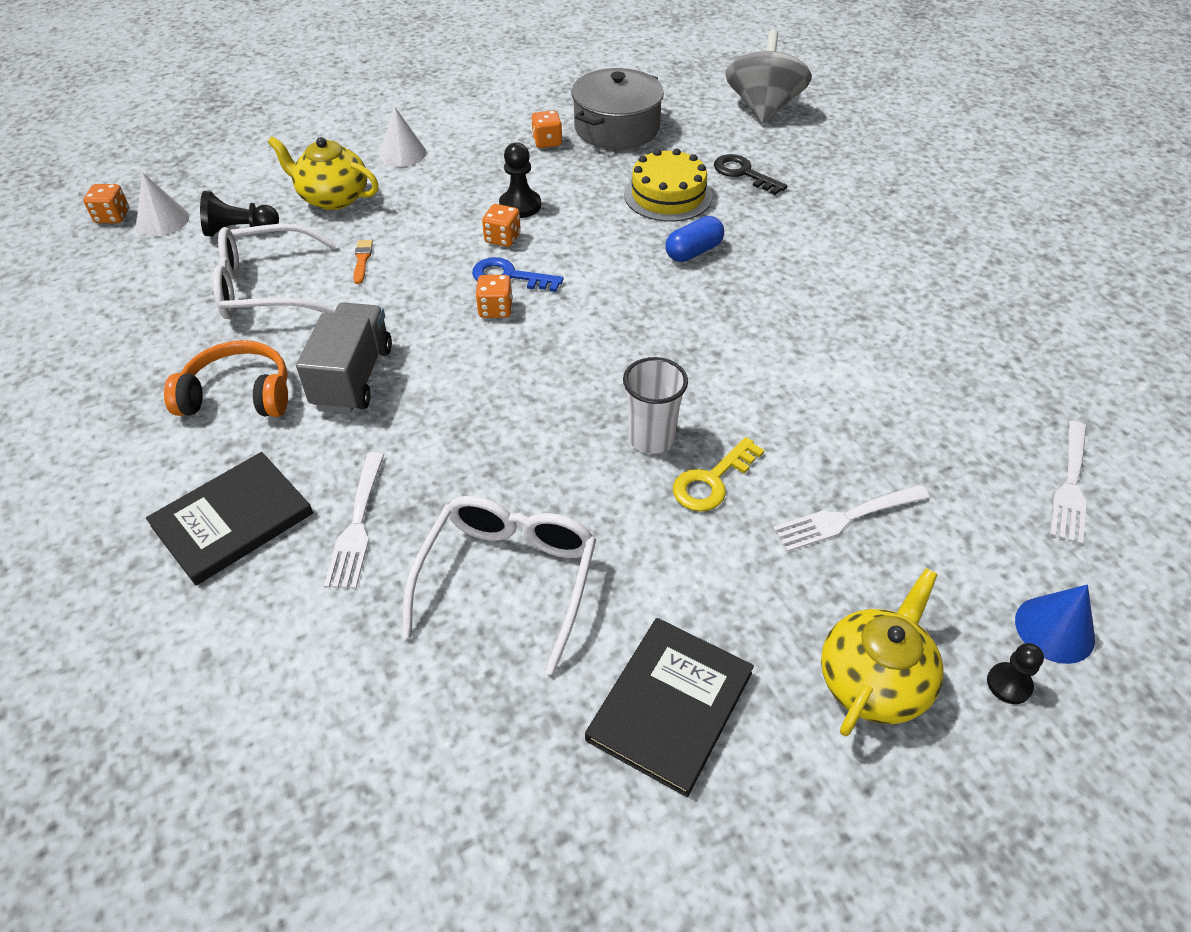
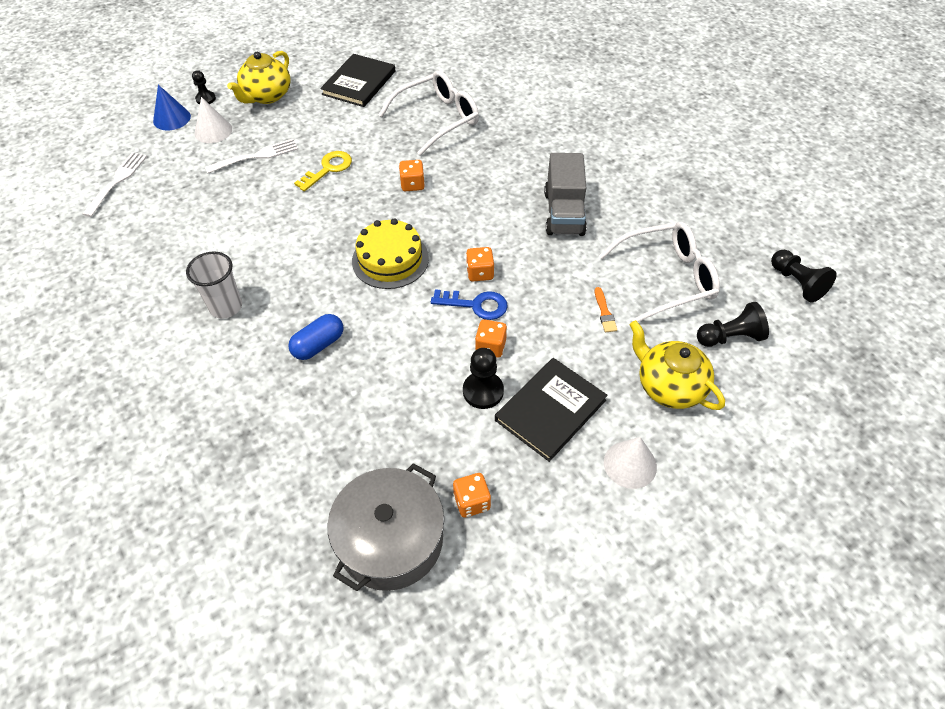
camera: 175 degrees right, 5 degrees up
orange dice [84,184,129,223] -> orange dice moved to [399,160,425,191]
white cone [136,172,189,236] -> white cone moved to [195,97,232,143]
black book [146,452,313,585] -> black book moved to [495,358,608,462]
orange headphones [164,340,288,417] -> none
yellow teapot [268,136,379,210] -> yellow teapot turned 150 degrees counterclockwise [629,320,725,410]
white fork [324,452,384,589] -> none
white glasses [402,496,596,675] -> white glasses turned 135 degrees counterclockwise [379,71,479,156]
white cup [623,357,688,454] -> white cup moved to [186,252,242,319]
yellow cake [624,148,712,222] -> yellow cake moved to [352,218,429,289]
black key [714,154,787,195] -> none
grey spinning top [725,30,812,124] -> none
none -> black pawn [771,250,837,302]

